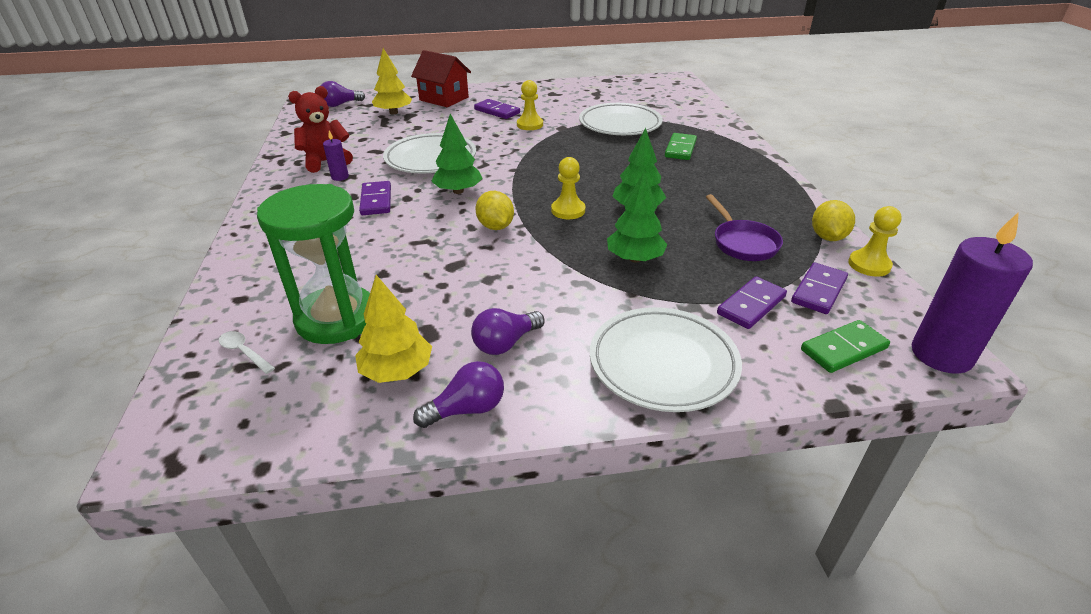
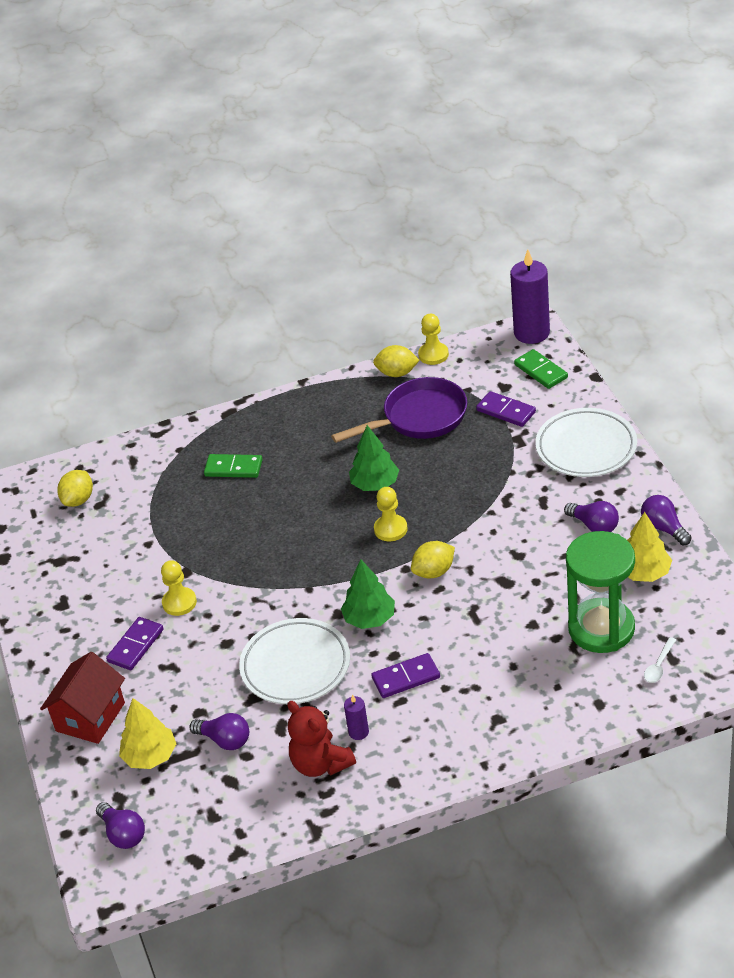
camera: 95 degrees left, 5 degrees up
white plate [579,103,663,135] -> none
green tree [607,172,668,262] -> none
purple pan [706,194,783,261] -> purple pan [331,377,467,443], size x1.52
purple domino [791,263,848,314] -> none
none -> yellow lemon [57,470,93,507]
none -> purple light bulb [189,713,249,750]

